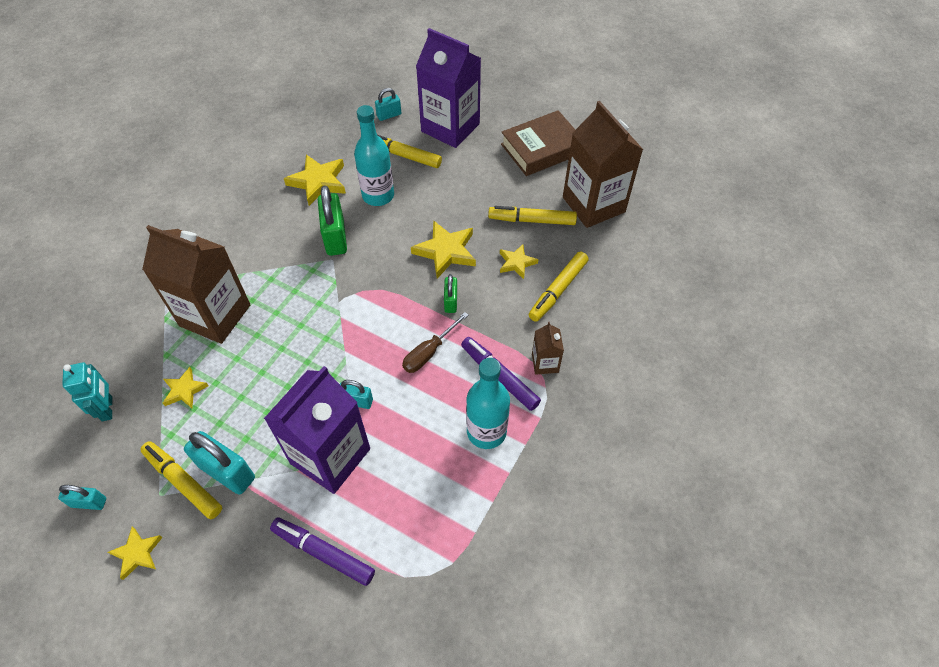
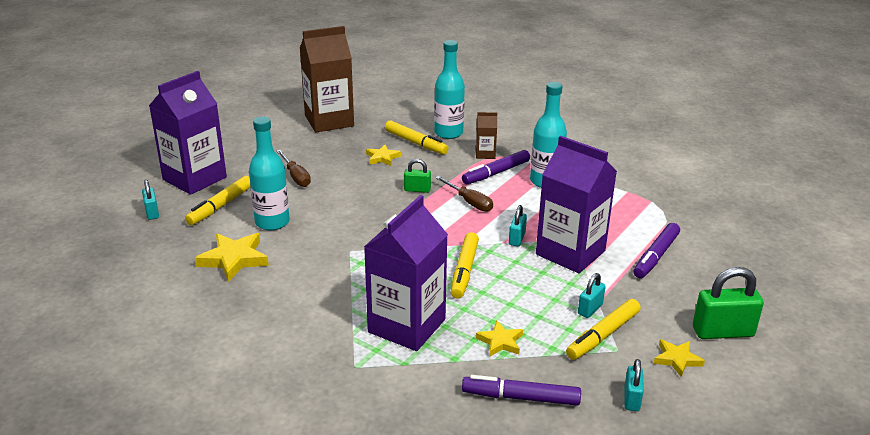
camera: 85 degrees left, 25 degrees down
turquoise robot [62,362,112,421] -> purple marker [462,375,581,406]
brown carton [142,225,250,344] -> purple carton [364,195,448,351]
turquoise padlock [184,431,255,495] -> turquoise padlock [578,273,606,318], size x0.56
green padlock [318,185,347,256] -> green padlock moved to [693,267,764,339]
yellow star [411,220,476,278] -> none
yellow marker [488,206,577,225] -> yellow marker moved to [451,232,479,299]
brown book [501,110,575,176] -> none
none -> brown screwdriver [277,150,311,187]
none -> turquoise bottle [434,40,465,139]

